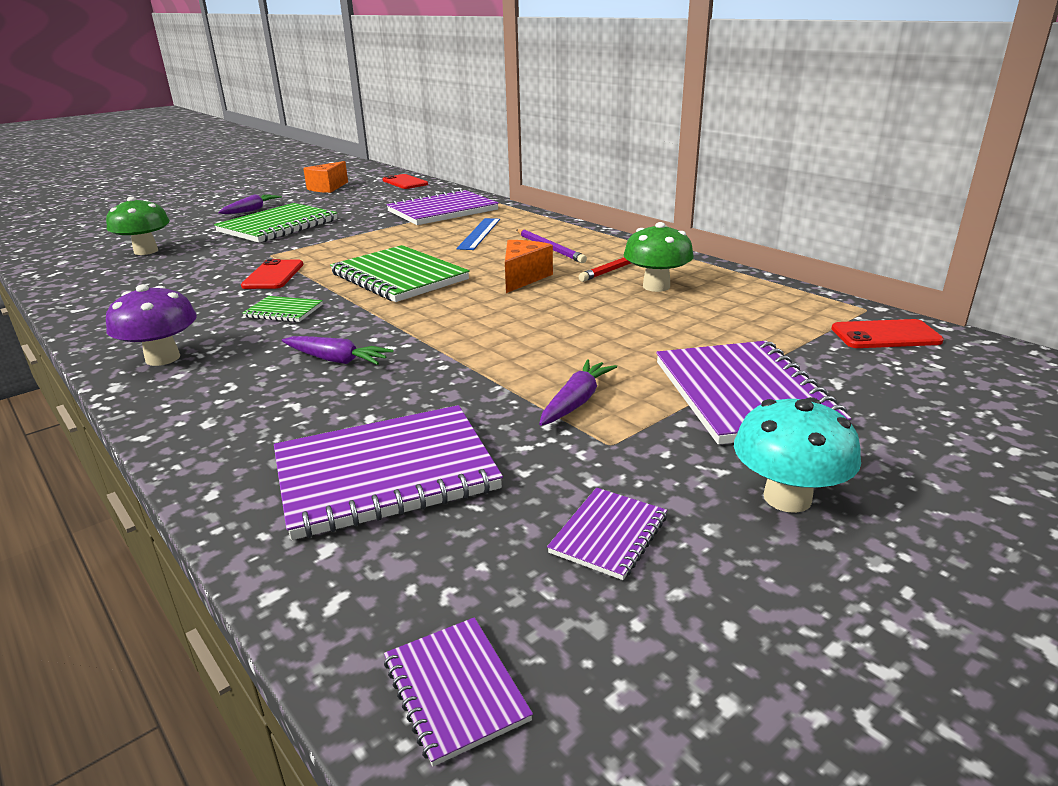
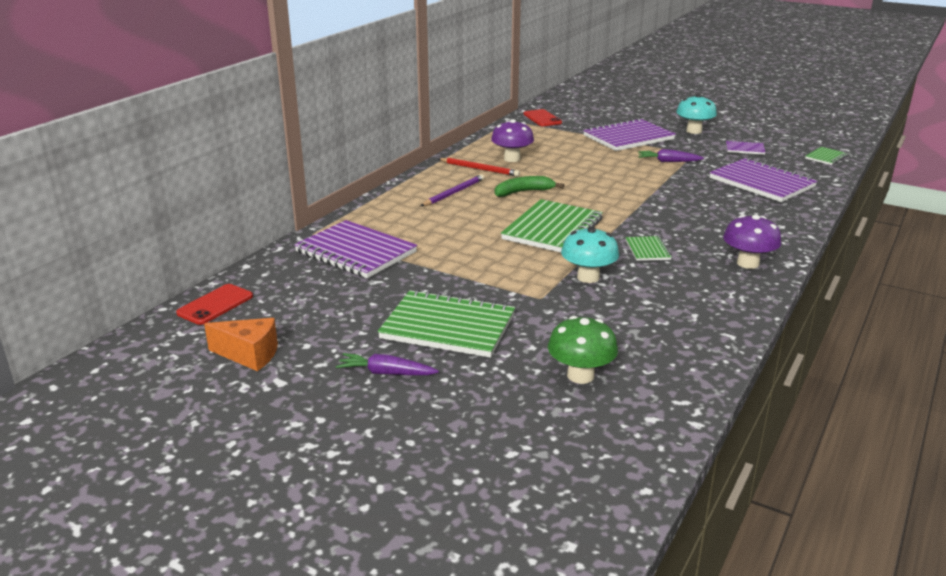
camera: 110 degrees left, 0 degrees up
red phone [241,259,303,289] -> turquoise mushroom [561,227,619,283]
purple carrot [282,336,394,365] -> none
purple notebook [384,617,533,767] -> green notebook [805,147,848,165]
blue ruler [456,218,500,250] -> none
orange cheese [505,240,553,293] -> green banana [495,176,564,197]
green mushroom [624,222,694,292] -> purple mushroom [491,119,534,162]

